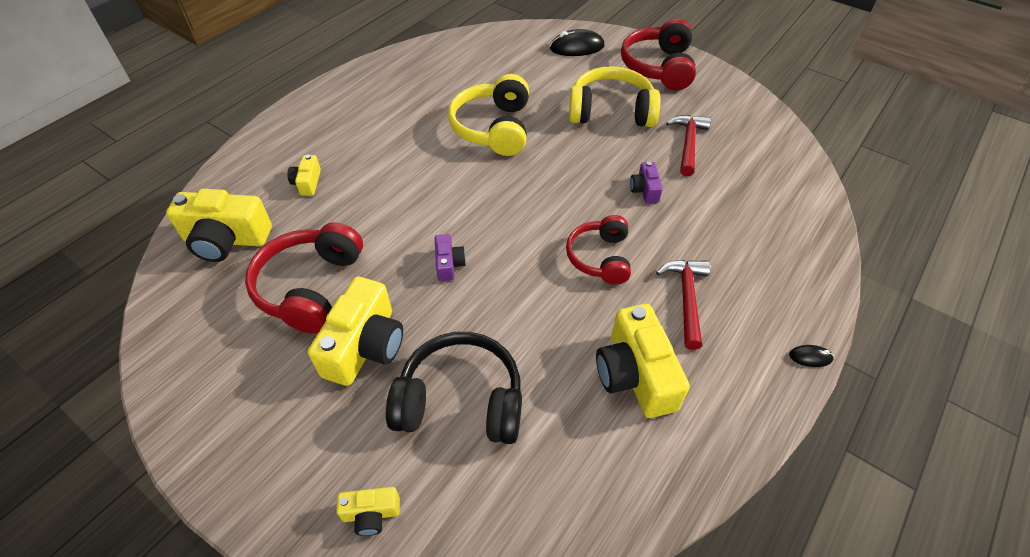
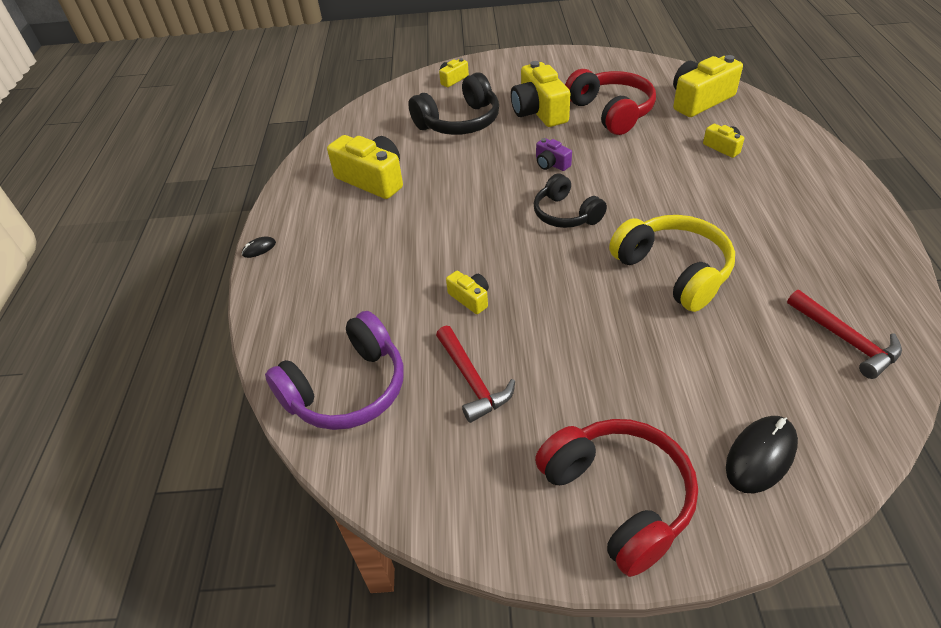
camera: 145 degrees right, 5 degrees down
red headphones [566,215,631,285] -> none
yellow headphones [569,67,660,127] -> none
purple camera [630,162,663,203] -> yellow camera [446,271,489,314]
red hammer [656,260,711,350] -> red hammer moved to [787,290,902,379]
none -> purple headphones [265,311,404,430]
none -> black headphones [534,173,607,228]

